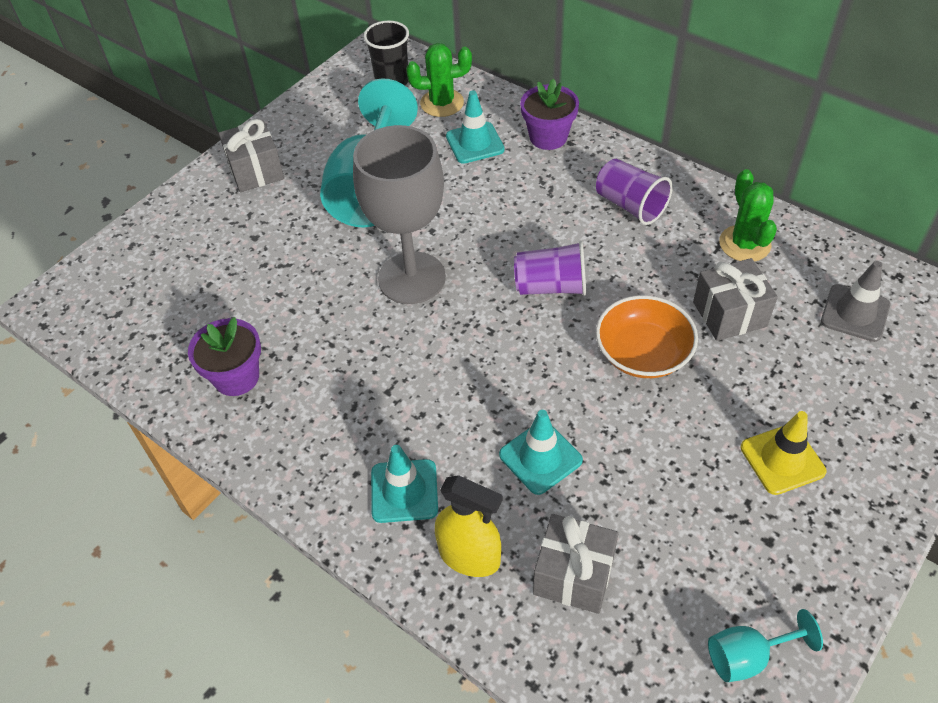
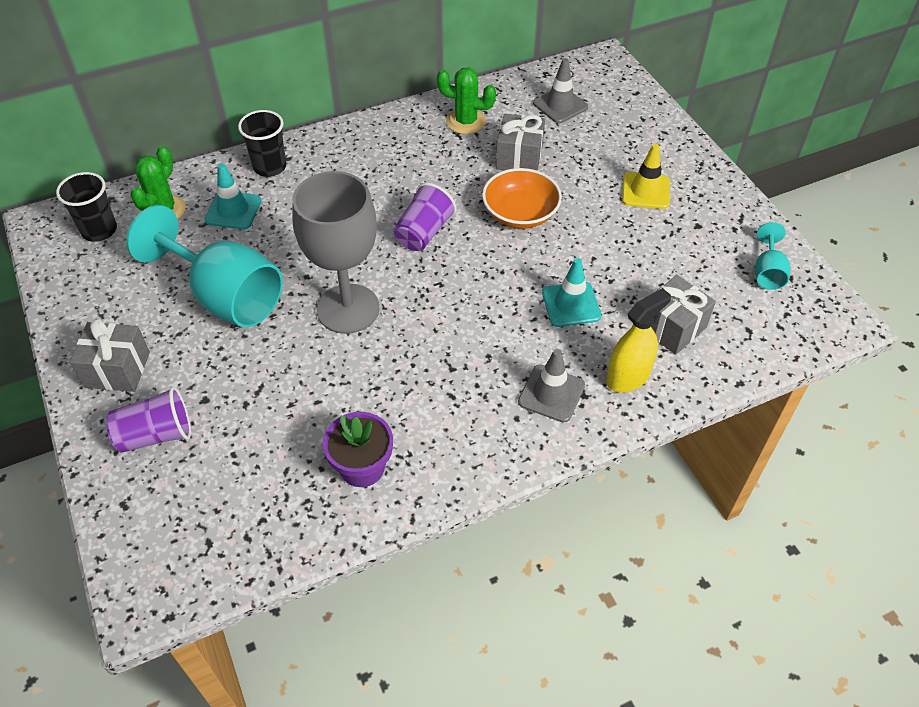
camera: 65 degrees left, 0 degrees up
turquoise traffic cone [371,445,438,523] -> grey traffic cone [518,349,585,423]
purple flower pot [520,78,579,150] -> black cup [238,110,286,177]
purple cup [596,159,673,225] -> purple cup moved to [106,387,191,453]

